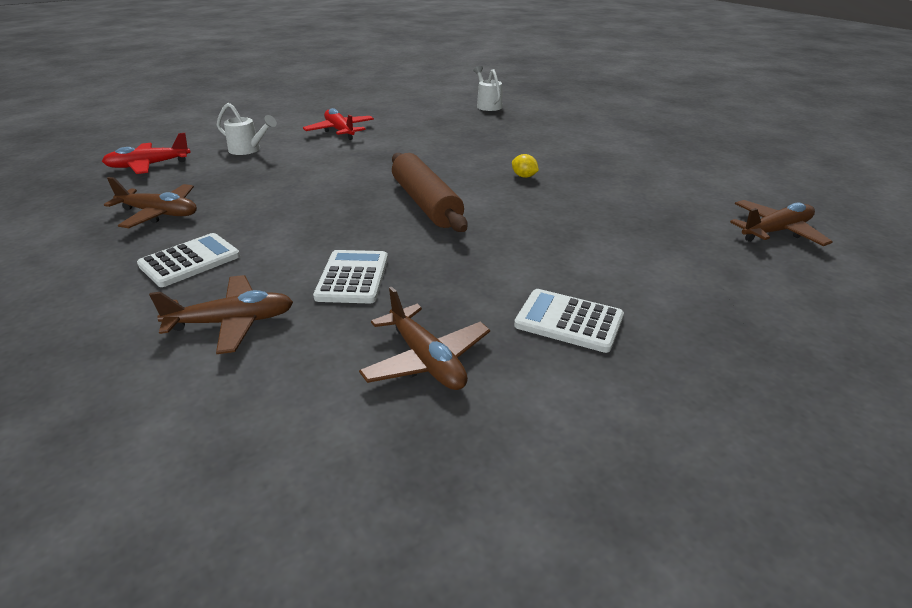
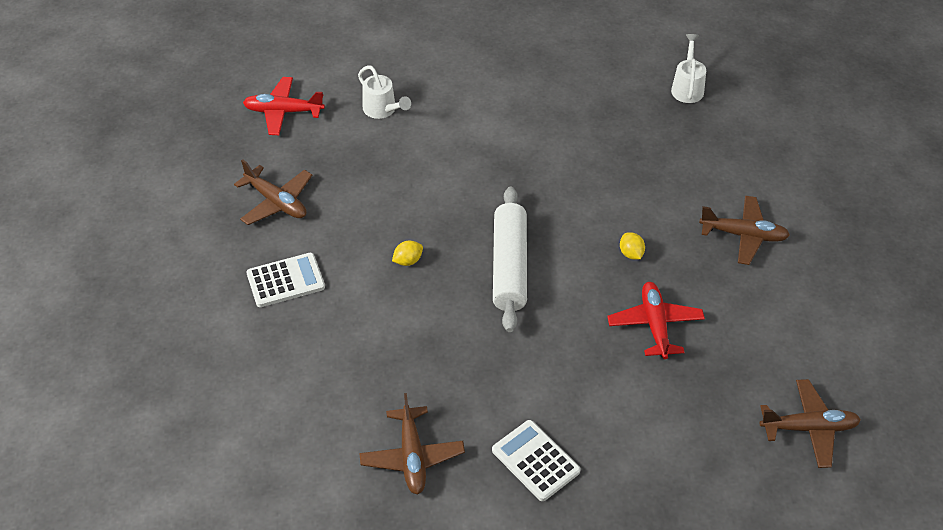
camera: 25 degrees right, 15 degrees up
brown plane [149,275,293,354] -> brown plane moved to [699,196,790,265]
red plane [303,108,374,140] -> red plane moved to [607,282,705,359]
white calculator [313,250,388,304] -> none
brown rolling pin [392,153,467,232] -> white rolling pin [493,186,527,332]
none -> yellow lemon [392,241,423,266]

